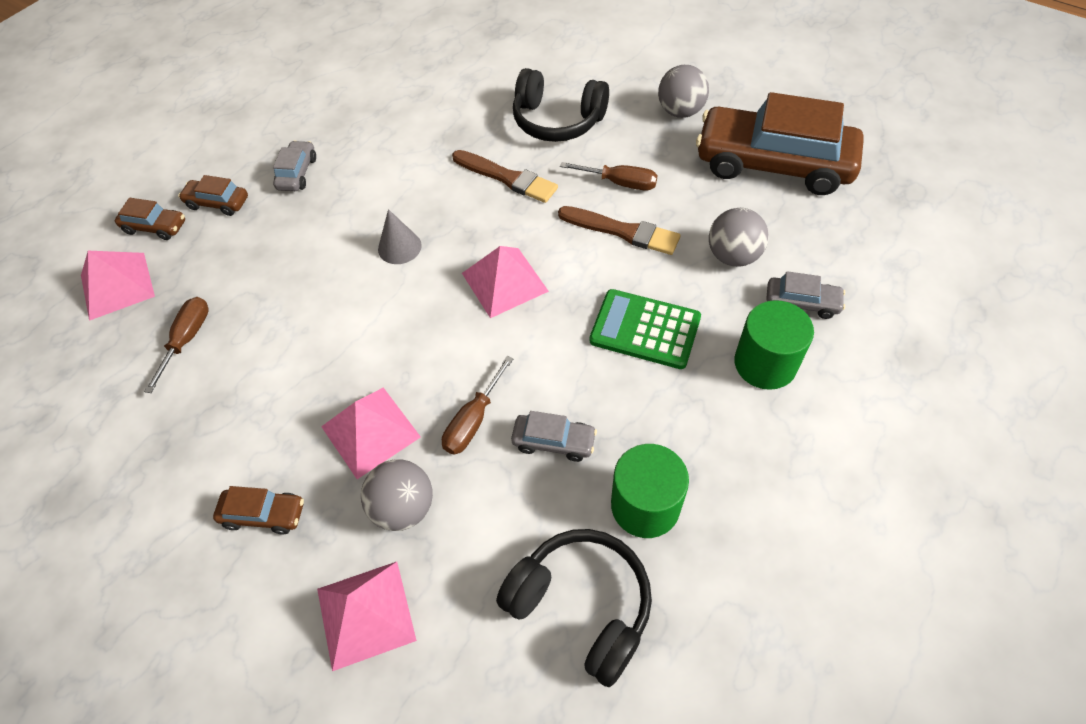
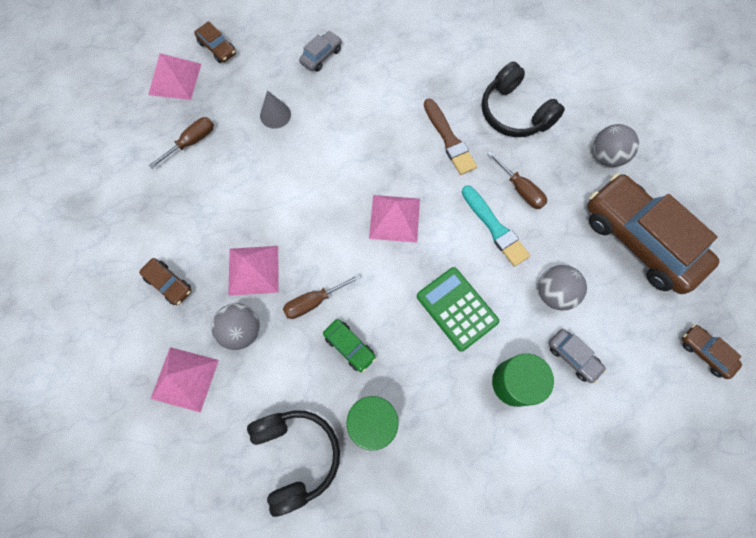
camera: 30 degrees right, 15 degrees up
brown car [178,175,248,216] -> brown car moved to [682,324,742,379]
grey cone [378,209,422,264] -> grey cone moved to [260,90,291,129]
grey car [511,411,597,462] -> green car [323,319,376,372]
brown brush [558,206,680,255] -> turquoise brush [462,185,530,267]

